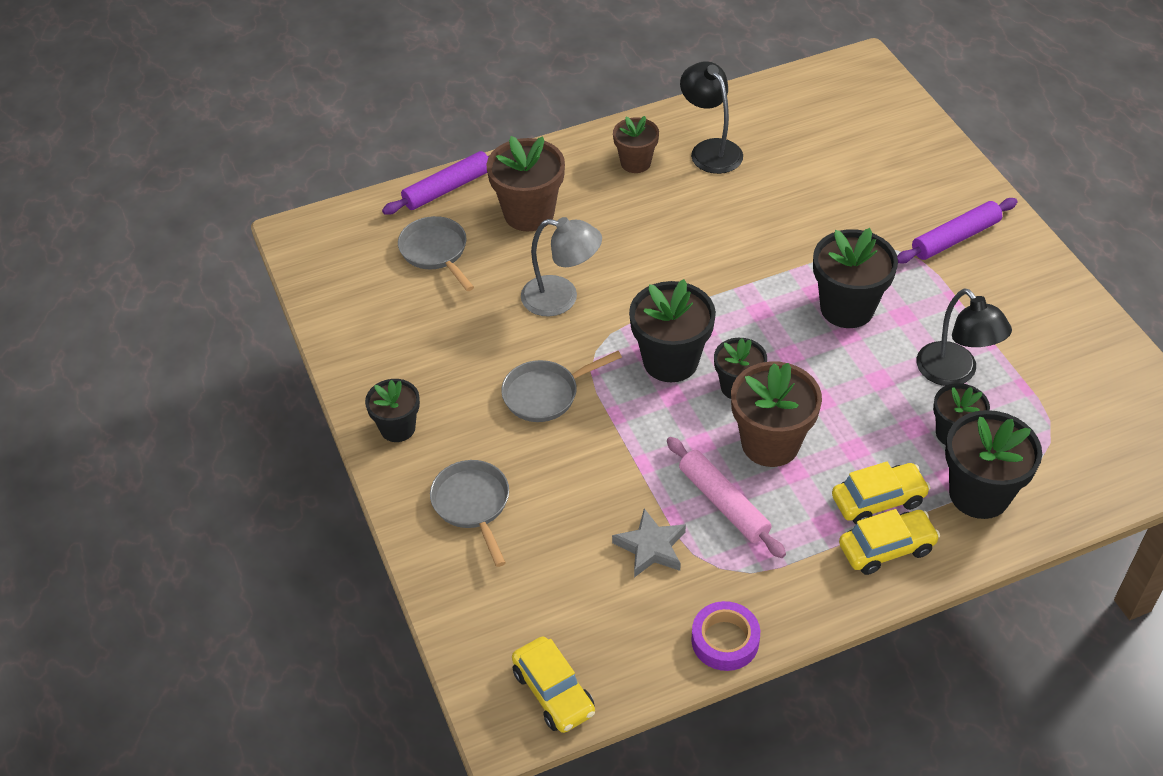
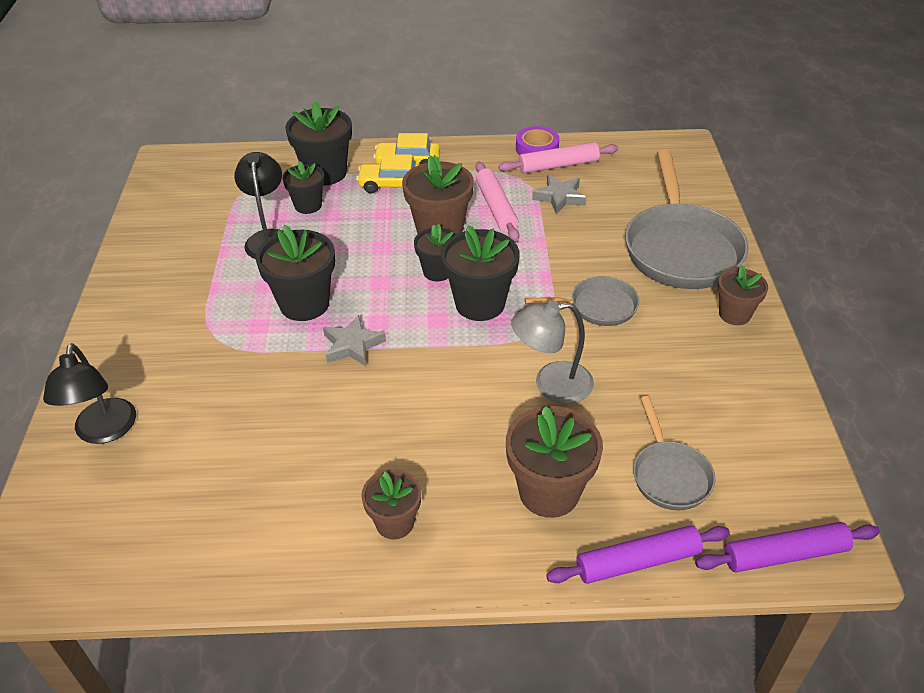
camera: 160 degrees left, 5 degrees down
black flower pot [365,379,420,442] -> brown flower pot [718,265,768,325]
grey pan [430,460,509,567] -> grey pan [625,149,748,289], size x1.90
yellow car [512,637,595,733] -> none
grey lamp [521,217,602,317] -> grey lamp turned 45 degrees counterclockwise [511,300,594,404]
black lamp [680,61,743,174] -> black lamp moved to [43,343,136,444]
purple rolling pin [897,198,1018,263] -> purple rolling pin moved to [695,522,880,572]
none -> grey star [323,315,386,366]
none -> pink rolling pin [499,142,618,173]

